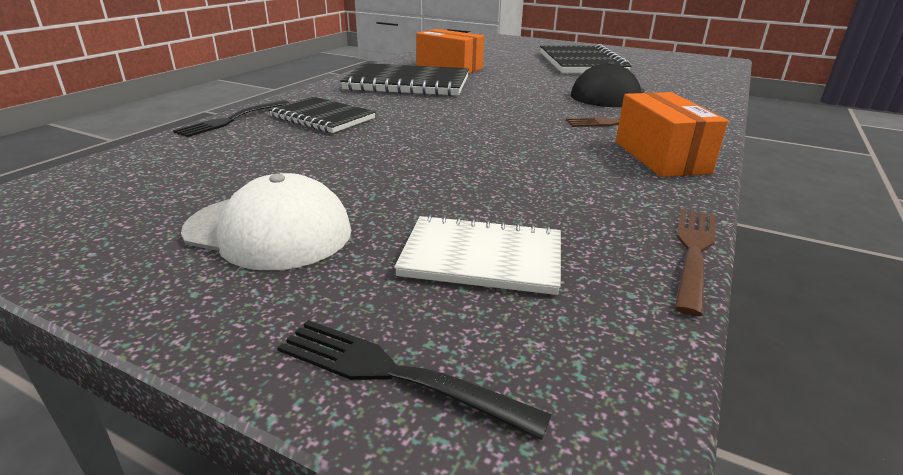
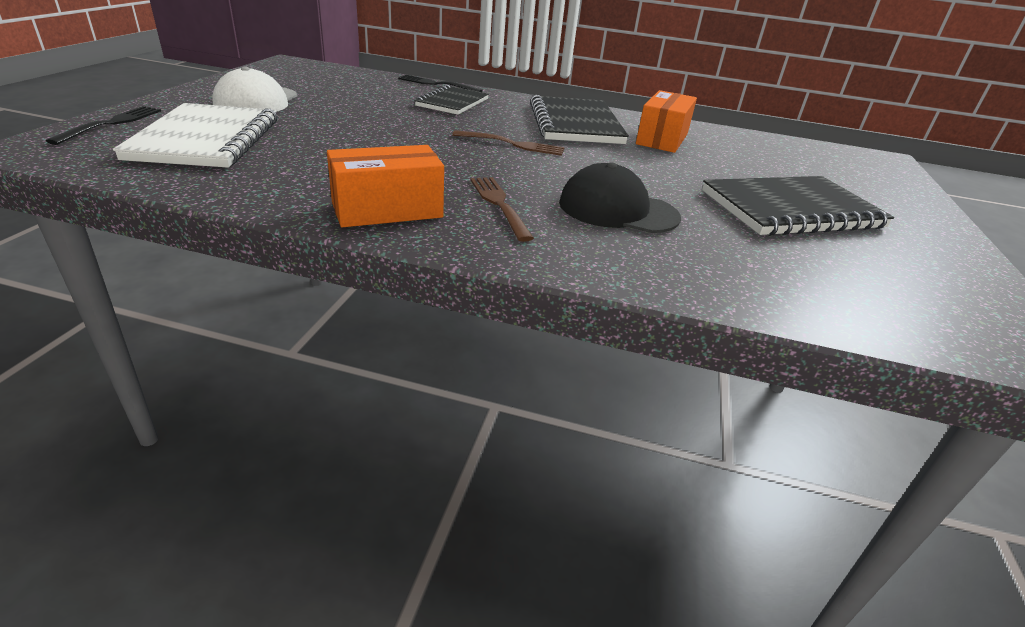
camera: 75 degrees right, 5 degrees up
white notebook [394,214,561,295] -> white notebook [113,103,277,168], size x1.58
brown fork [675,209,716,317] -> brown fork moved to [452,130,565,156]

